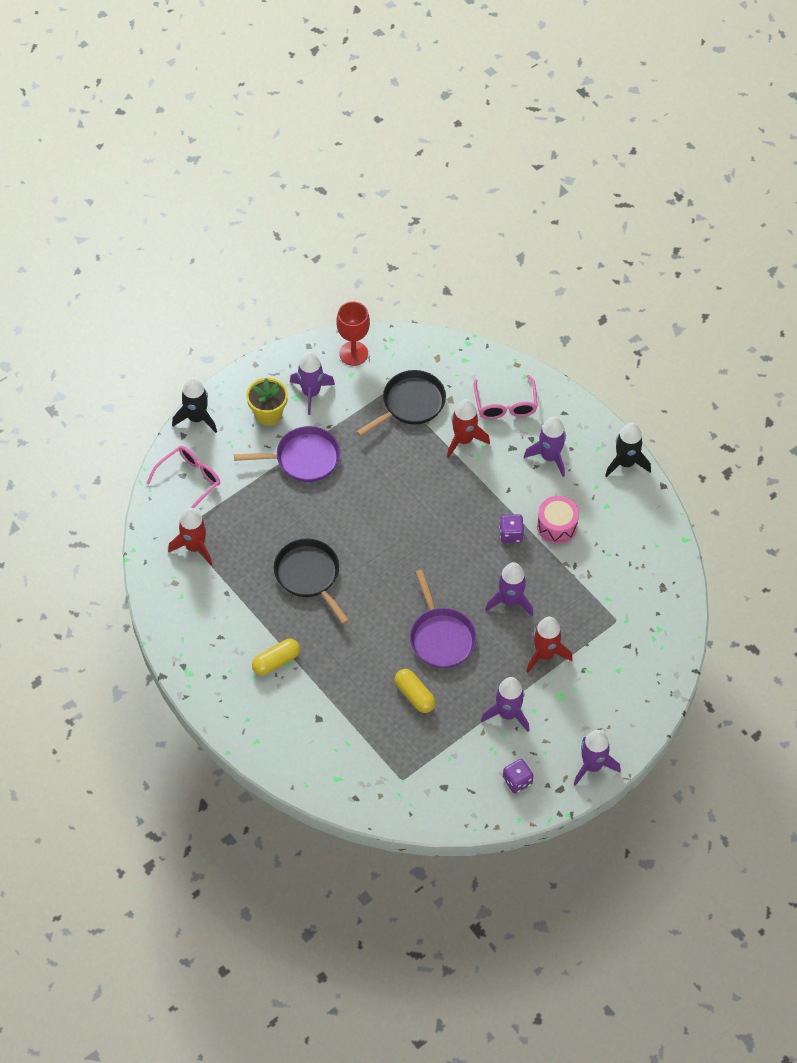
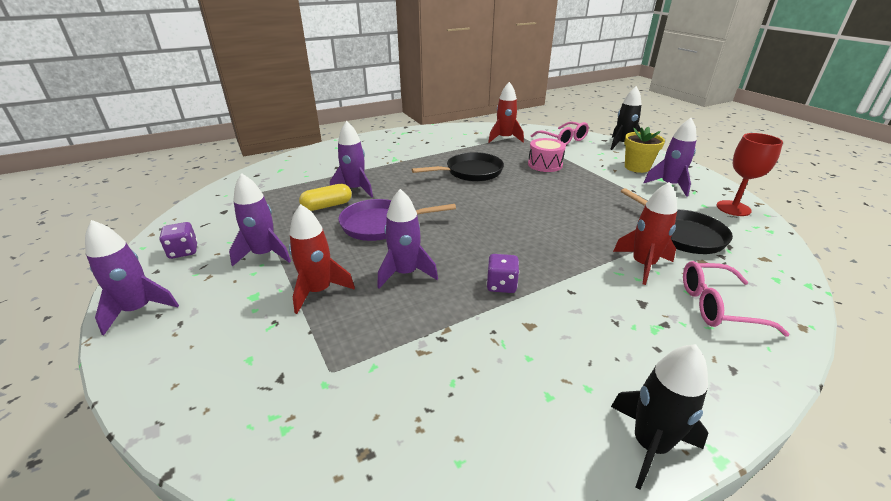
camera: 100 degrees right, 25 degrees down
purple pan [234,426,340,482] -> none
yellow capsule [252,639,300,675] -> none
purple rocket [524,416,566,477] -> purple rocket moved to [330,121,373,198]
pink drum [537,496,579,544] -> pink drum moved to [528,138,566,172]

